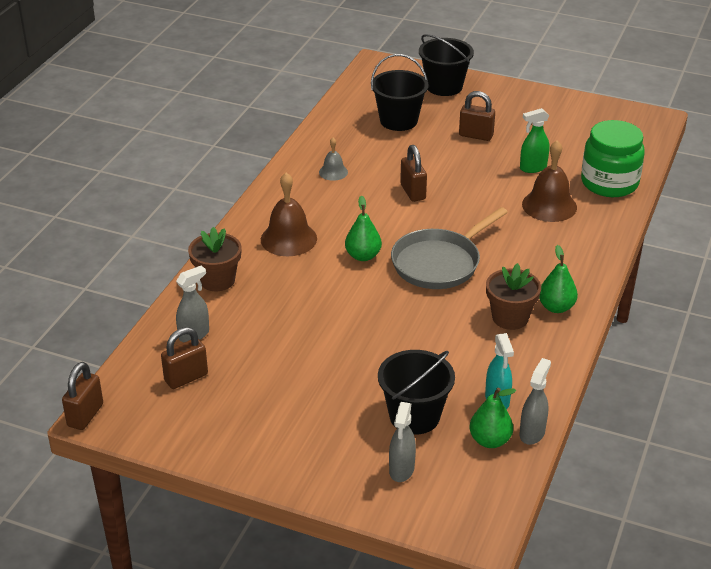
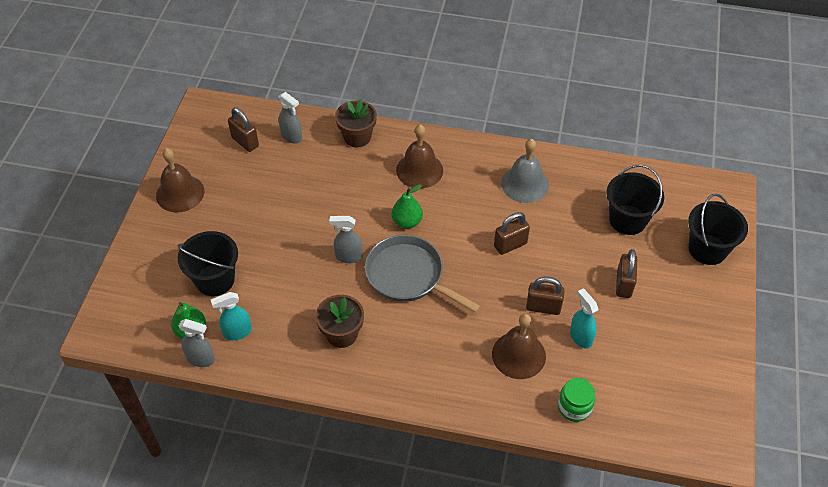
camera: 80 degrees right, 15 degrees up
brown padlock [62,362,103,430] -> brown padlock moved to [526,277,565,315]
grey bell [319,138,348,181] -> grey bell [501,139,549,203], size x1.82
grey spray bottle [389,402,416,482] -> grey spray bottle moved to [329,216,363,263]
green spray bottle [520,108,550,173] -> turquoise spray bottle [570,288,598,349]
green pear [539,245,578,313] -> none
green jar [581,120,645,197] -> green jar [558,378,595,422], size x0.57
none -> brown bell [156,148,204,213]

